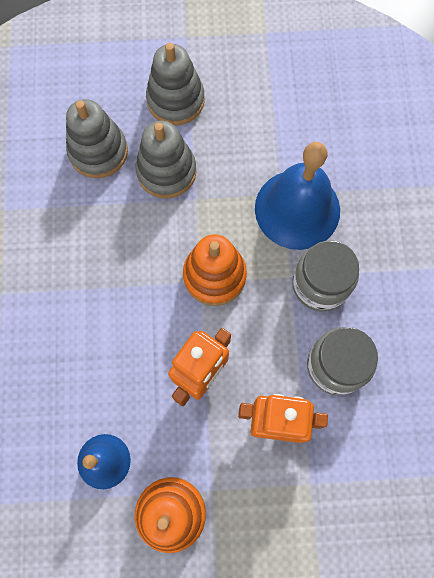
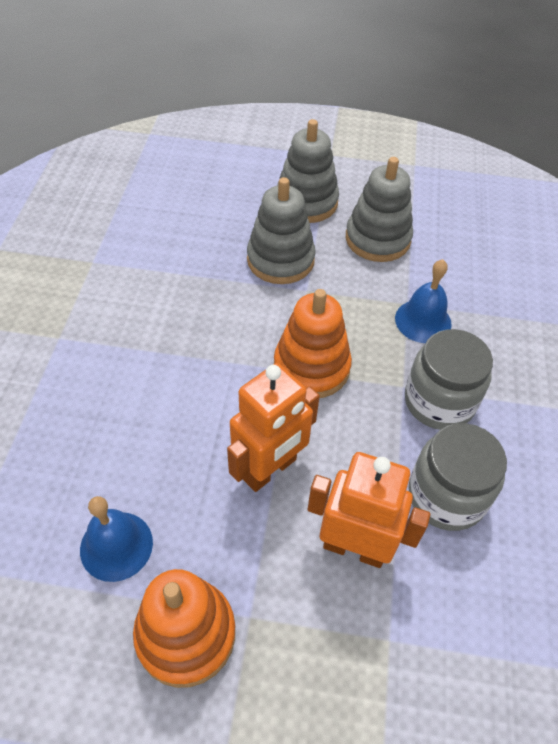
camera: 10 degrees right, 20 degrees down
grey stacking toy [66,99,128,178] -> grey stacking toy moved to [346,157,413,262]
blue bell [255,142,340,250] -> blue bell [395,259,452,343], size x0.56

